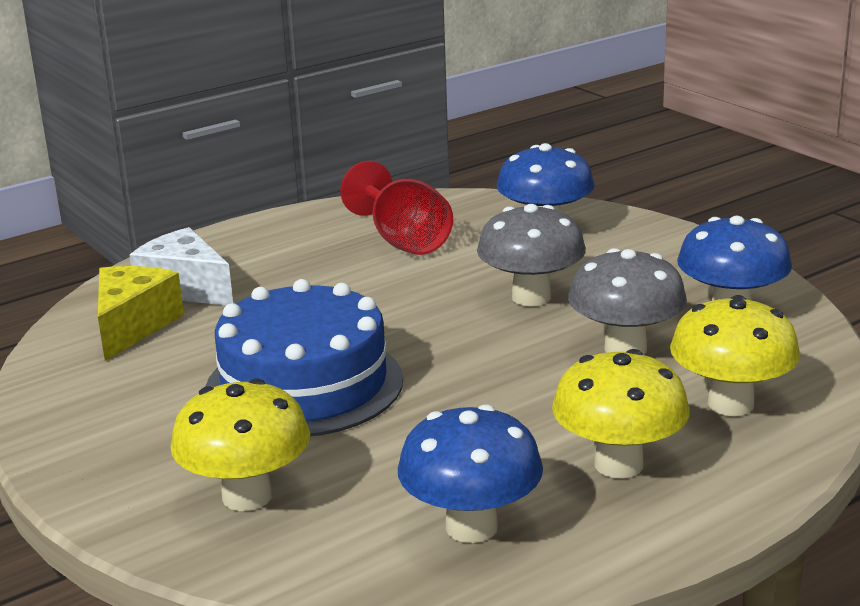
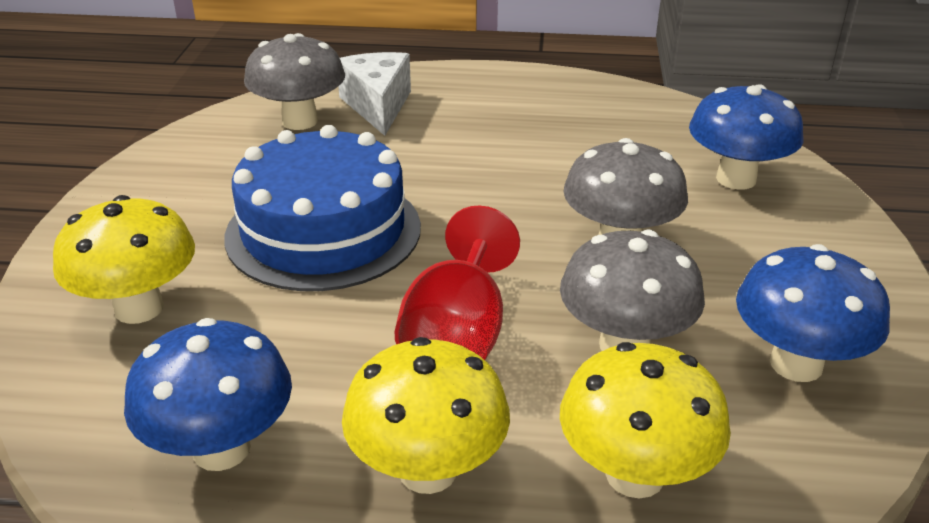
camera: 40 degrees right, 10 degrees up
yellow cheese [98,266,184,361] -> grey mushroom [244,33,345,130]
red goblet [340,161,453,255] -> red goblet moved to [395,205,520,360]

